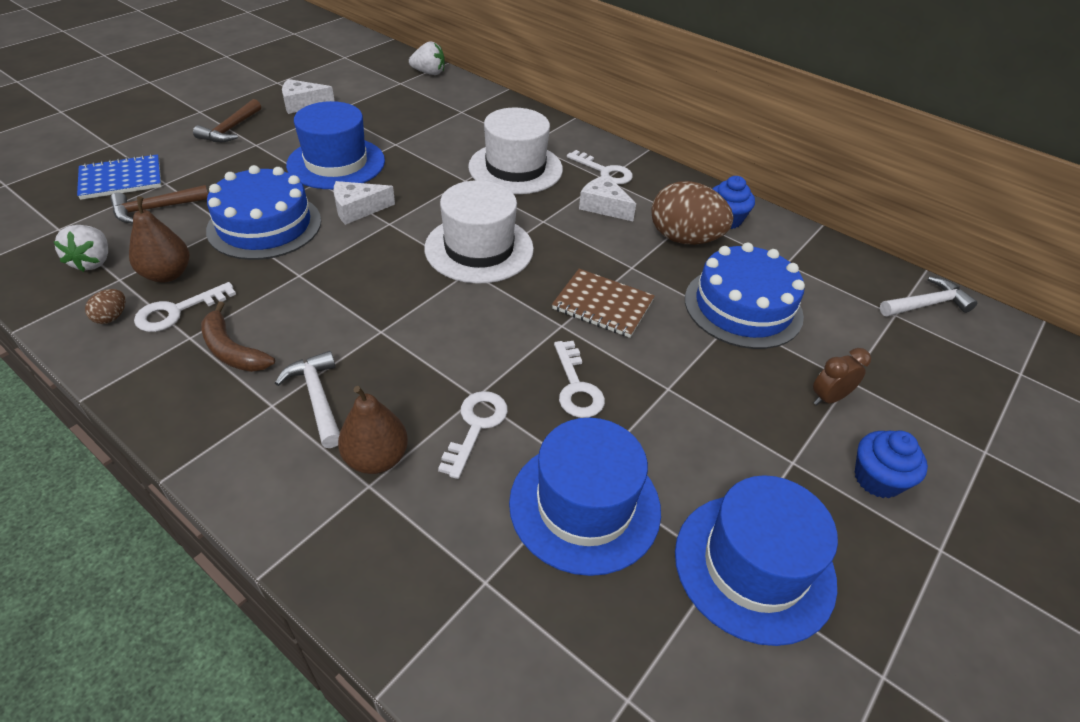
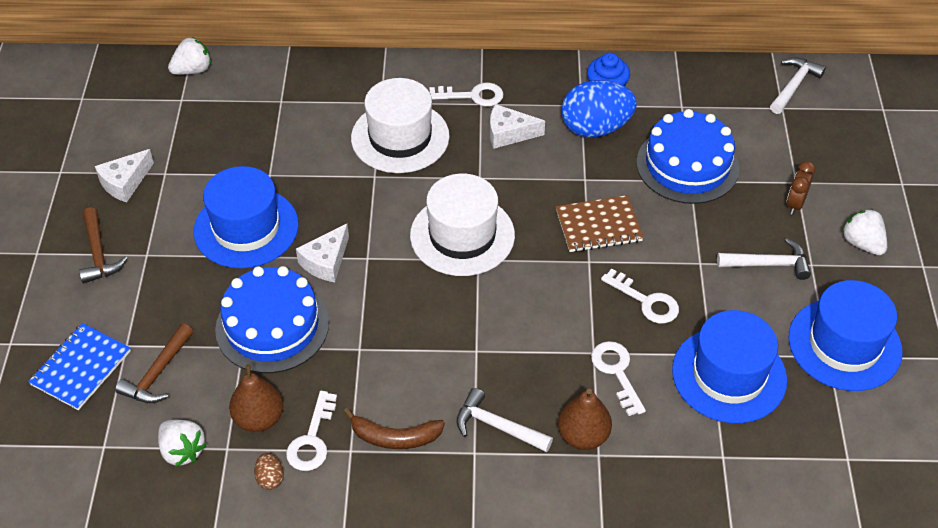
camera: 35 degrees left, 5 degrees up
brown egg [651,181,733,245] -> blue egg [561,80,637,138]
blue cupcake [855,431,928,498] -> white strawberry [842,209,887,255]
none -> white hammer [717,238,811,280]

